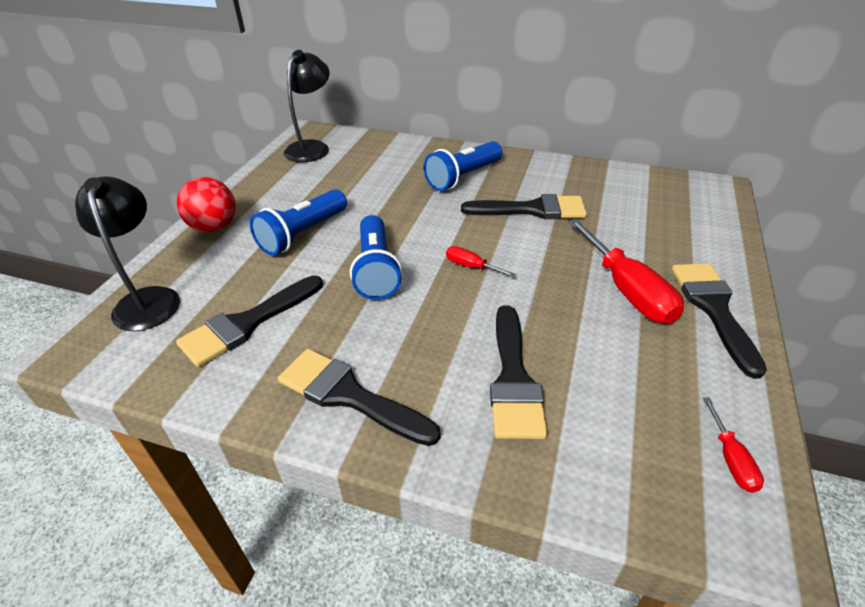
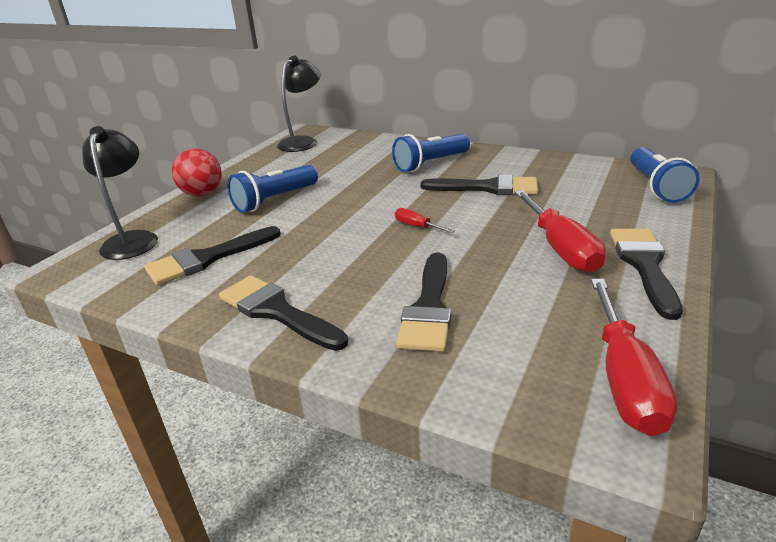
camera: 10 degrees right, 10 degrees down
blue flashlight [350,215,402,300] -> blue flashlight moved to [630,147,700,203]
red screwdriver [703,397,764,493] -> red screwdriver [591,279,678,436], size x2.11

